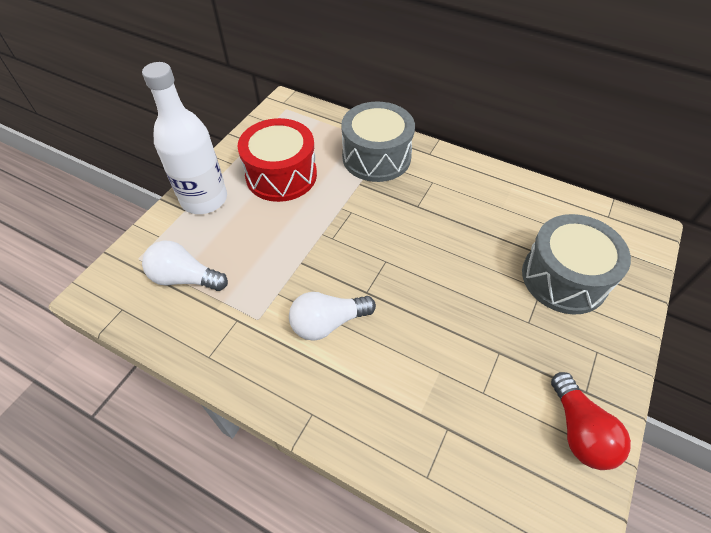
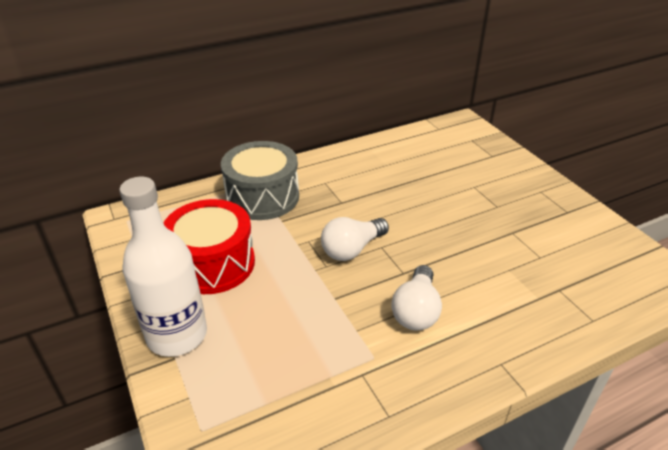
camera: 55 degrees left, 15 degrees down
white light bulb [142,241,228,291] -> white light bulb moved to [321,217,389,261]
grey drum [522,214,631,314] -> none
red light bulb [551,372,631,470] -> none

